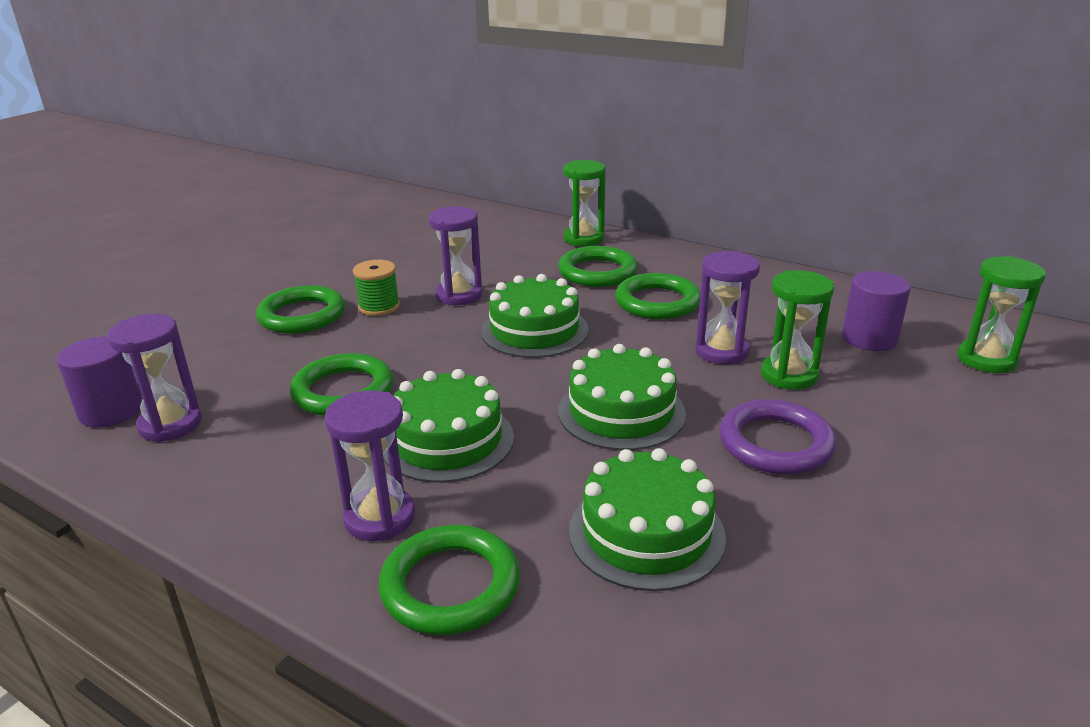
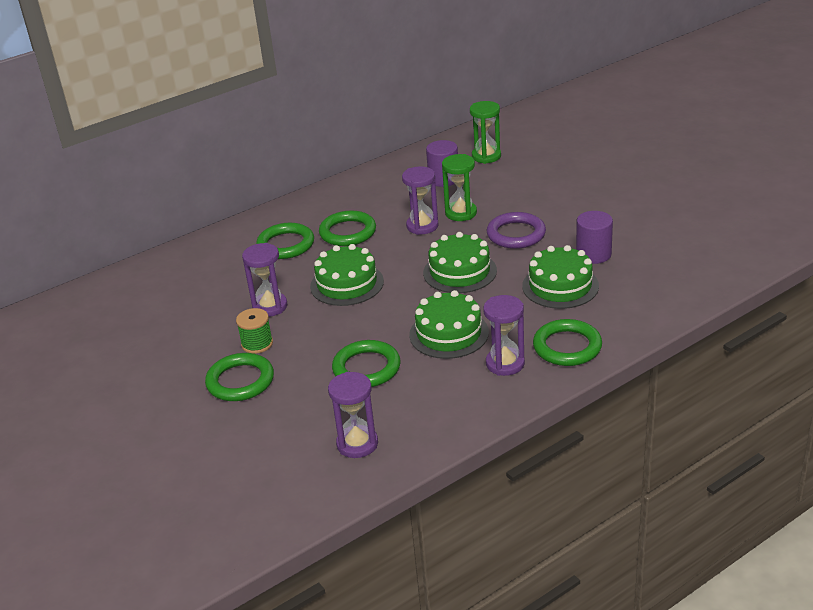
camera: 65 degrees left, 5 degrees up
purple cylinder [57,336,142,428] -> purple cylinder moved to [576,211,613,264]
green hourglass [563,160,606,246] -> none

